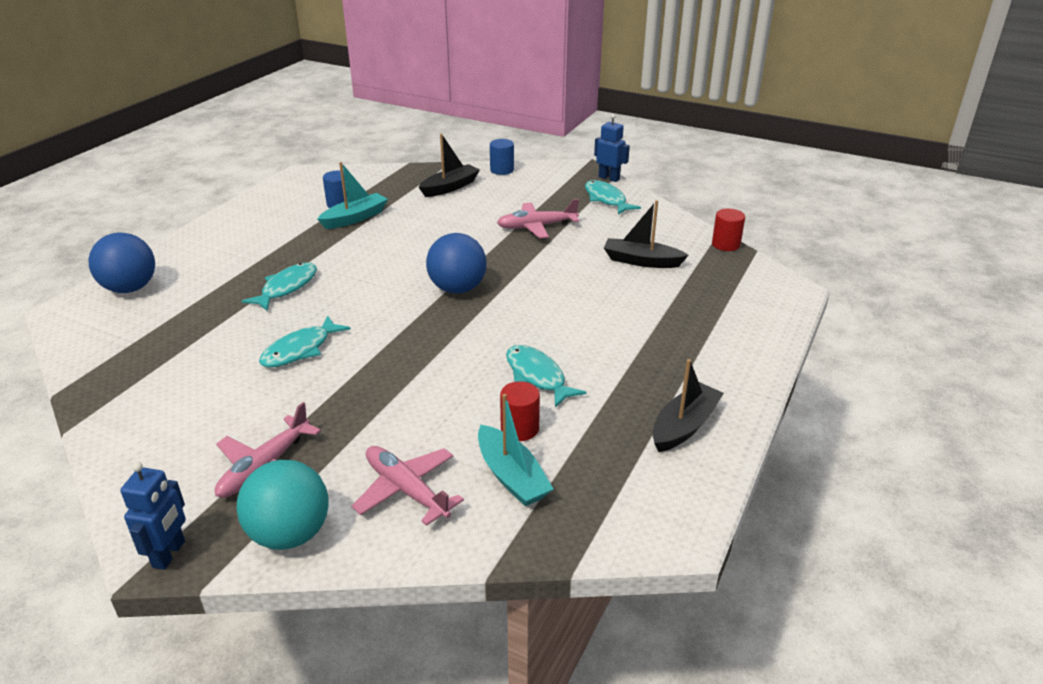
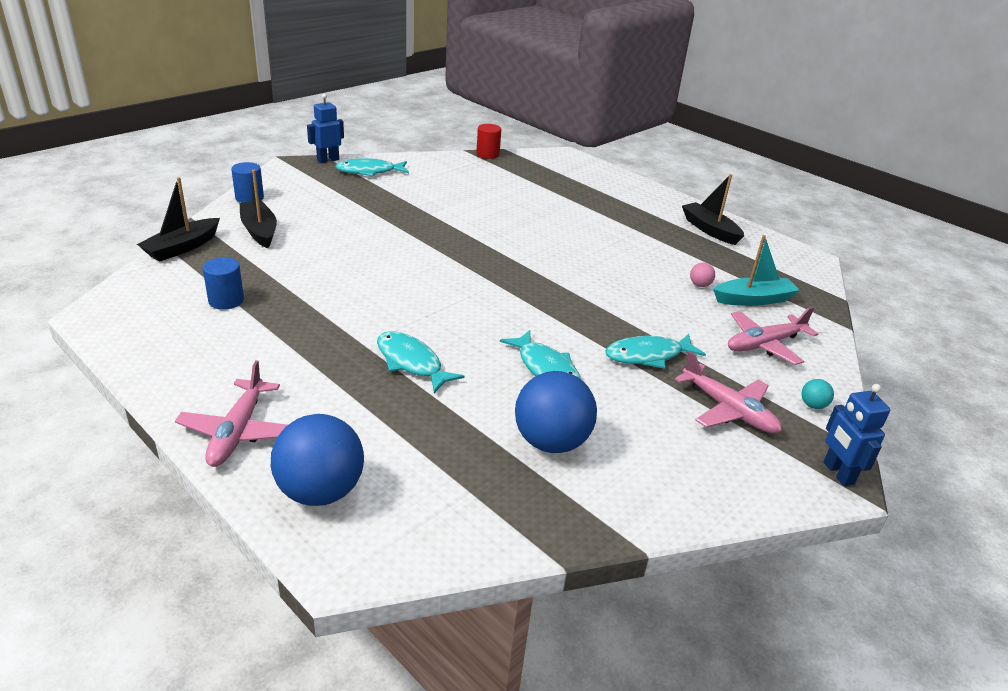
camera: 75 degrees left, 0 degrees up
blue robot [120,462,186,570] -> blue robot turned 135 degrees counterclockwise [824,384,890,486]
turquoise ball [237,460,329,550] -> turquoise ball [802,379,834,409], size x0.41
turquoise boat [318,162,388,229] -> none
blue ball [426,233,487,294] -> blue ball moved to [515,371,597,453]
pink plane [497,199,579,239] -> pink plane moved to [175,360,287,467]
red cylinder [500,381,540,441] -> pink ball [690,263,715,287]
turquoise fish [506,345,586,408] -> turquoise fish moved to [605,334,706,368]
black boat [604,200,689,268] -> black boat moved to [137,177,220,261]

